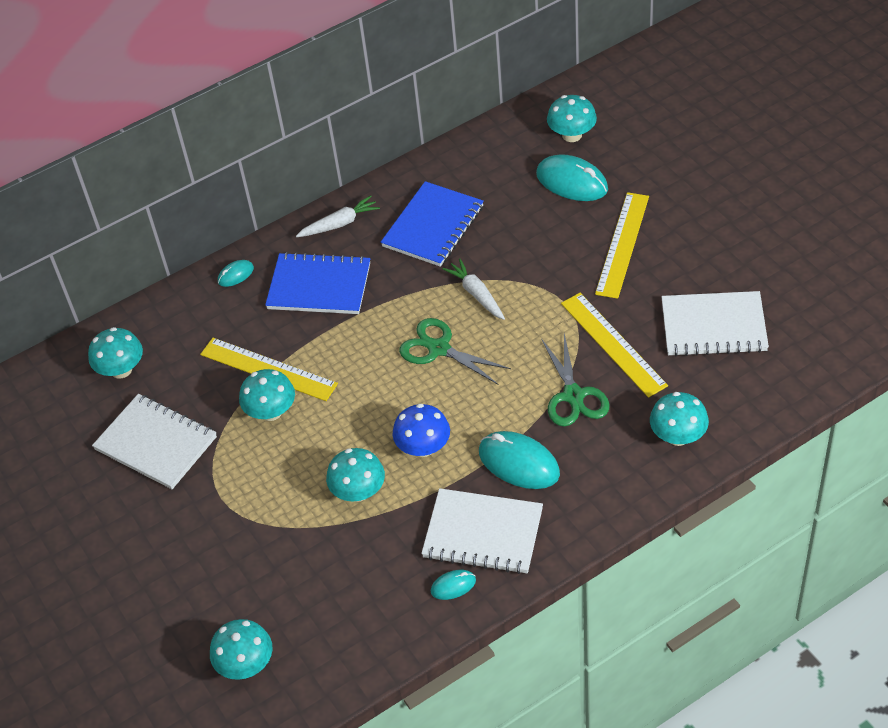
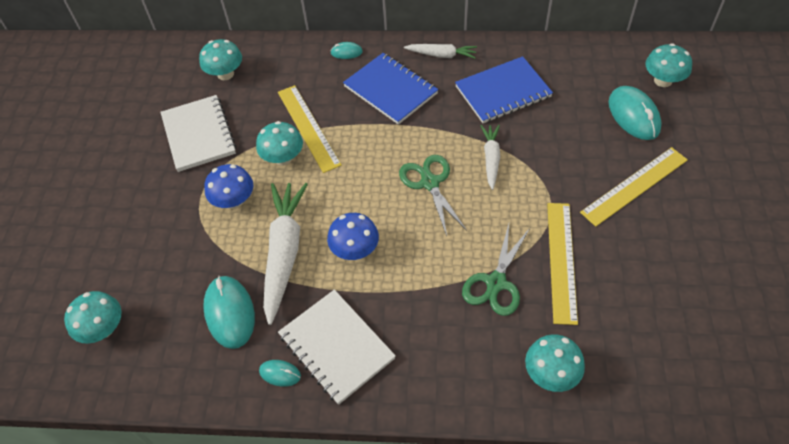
camera: 35 degrees right, 5 degrees up
turquoise mushroom [326,448,385,502] -> white carrot [263,183,308,325]
turquoise mouse [479,431,560,489] -> turquoise mouse moved to [203,276,255,349]
white notebook [661,291,769,356] -> none
none -> blue mushroom [204,164,253,209]

